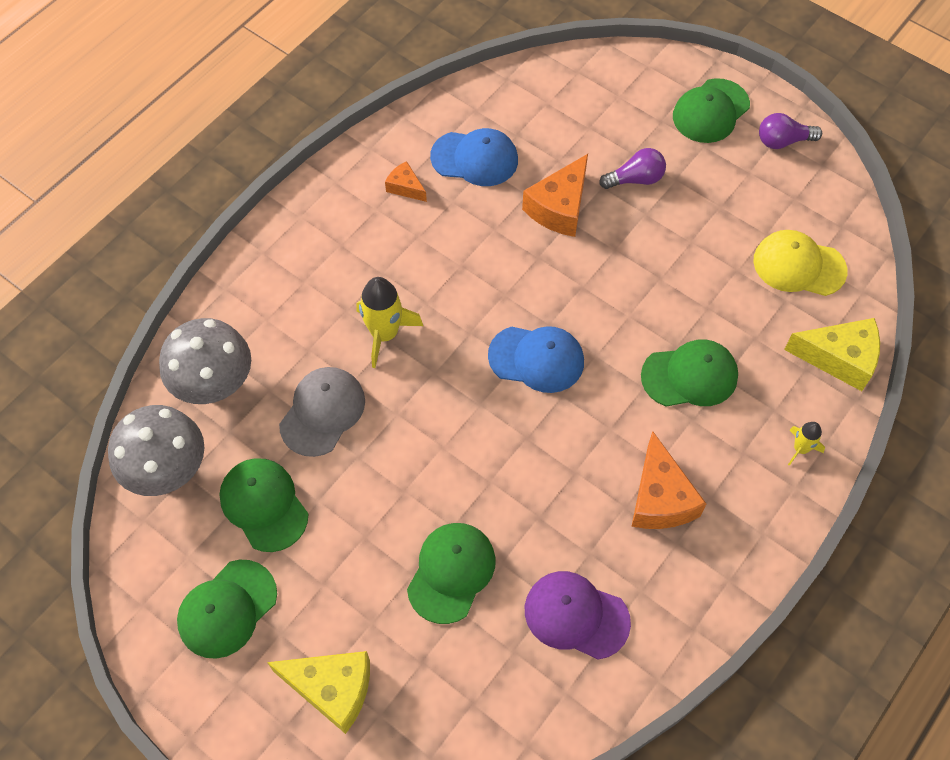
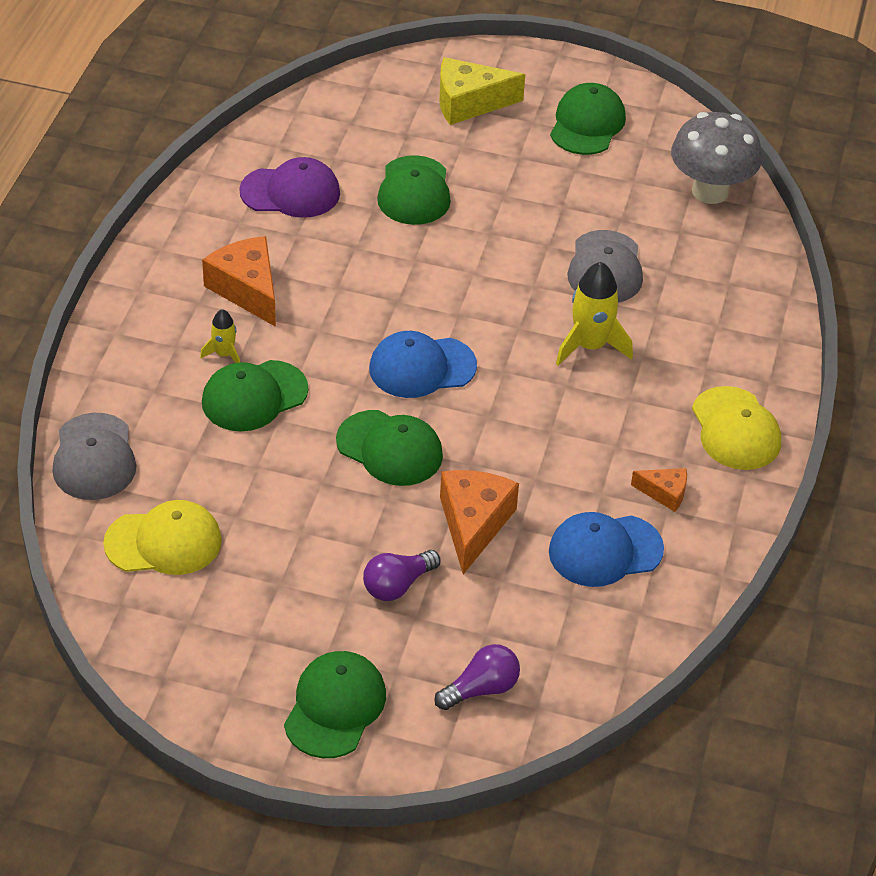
camera: 155 degrees right, 15 degrees down
grey mushroom [159,318,251,404] -> none
green cap [219,458,308,552] -> green cap moved to [336,410,443,486]
purple light bulb [759,113,822,149] -> purple light bulb moved to [434,644,520,710]
yellow cheese [784,318,880,391] -> grey cap [53,413,136,500]
yellow rocket [788,422,825,466] -> yellow rocket moved to [200,309,240,363]
none -> yellow cap [692,386,781,470]

